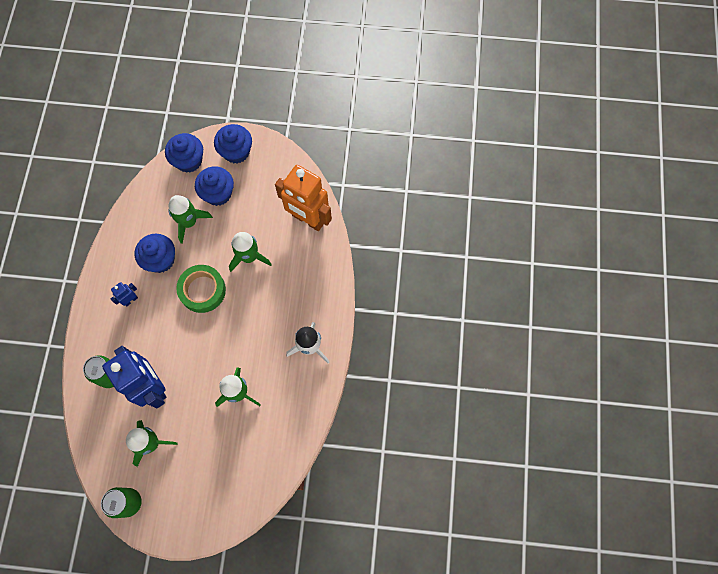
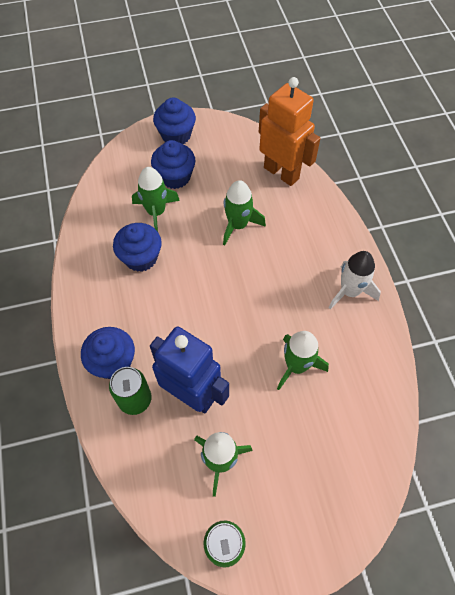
camera: 20 degrees left, 10 degrees down
blue robot [111,282,138,306] -> none
blue cupcake [165,133,203,173] -> blue cupcake moved to [81,327,135,379]
green tape [176,265,226,313] -> none
orange robot [275,165,332,231] -> orange robot turned 150 degrees counterclockwise [259,77,321,186]

